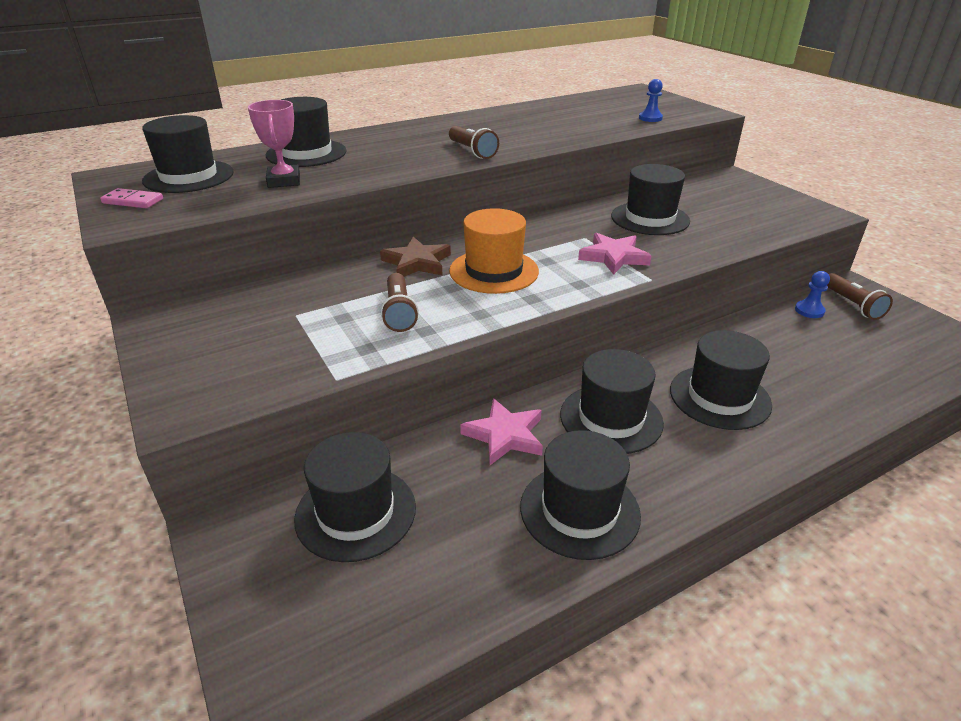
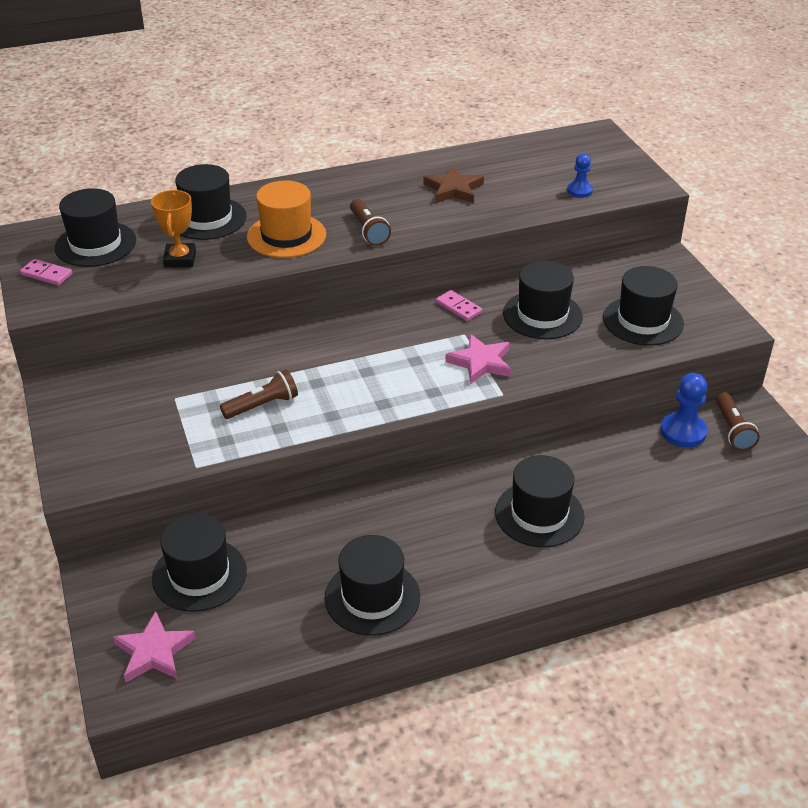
camera: 10 degrees right, 5 degrees up
pink trophy [248,100,300,188] -> orange trophy [151,190,196,268]
brown star [380,237,451,277] -> brown star moved to [423,165,484,203]
brown flashlight [381,273,419,332] -> brown flashlight turned 120 degrees counterclockwise [220,369,298,419]
orange hat [449,208,539,294] -> orange hat moved to [247,180,326,258]
pink star [460,398,543,465] -> pink star moved to [113,611,196,682]
black hat [560,349,664,454] -> black hat moved to [603,266,684,346]
blue pawn [795,271,830,318] -> blue pawn [661,373,707,447], size x1.63
none -> pink domino [436,290,482,321]

